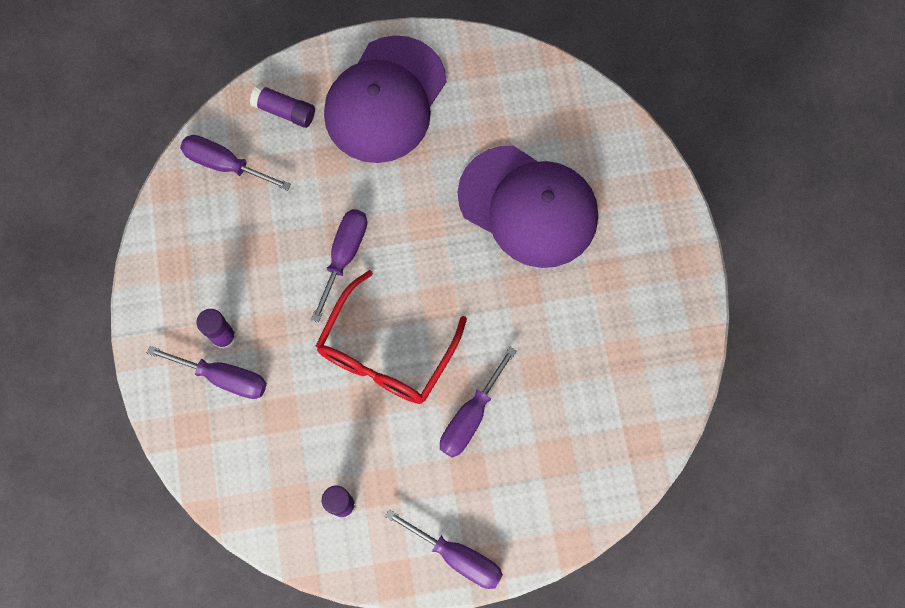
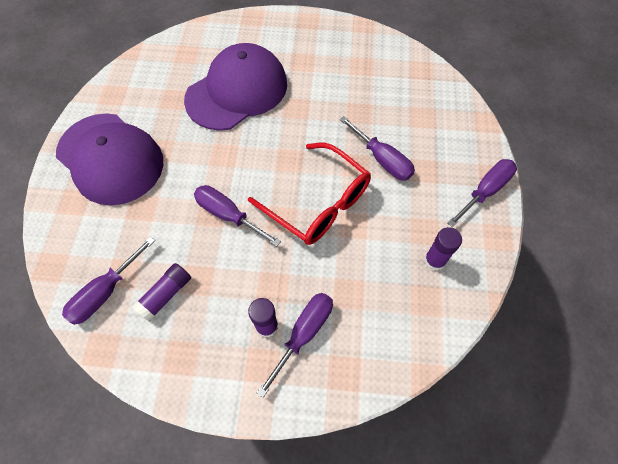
camera: 75 degrees left, 10 degrees down
purple glue stick [250,84,315,128] -> purple glue stick moved to [132,263,191,322]

